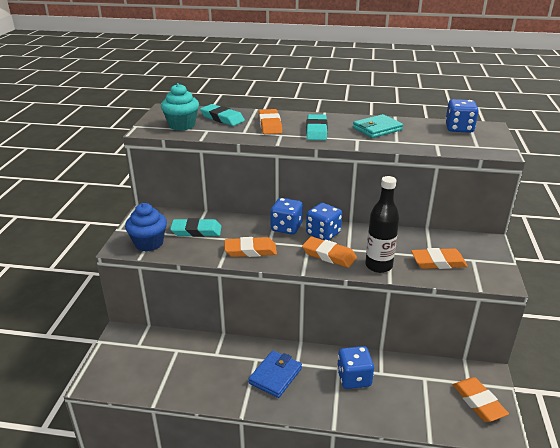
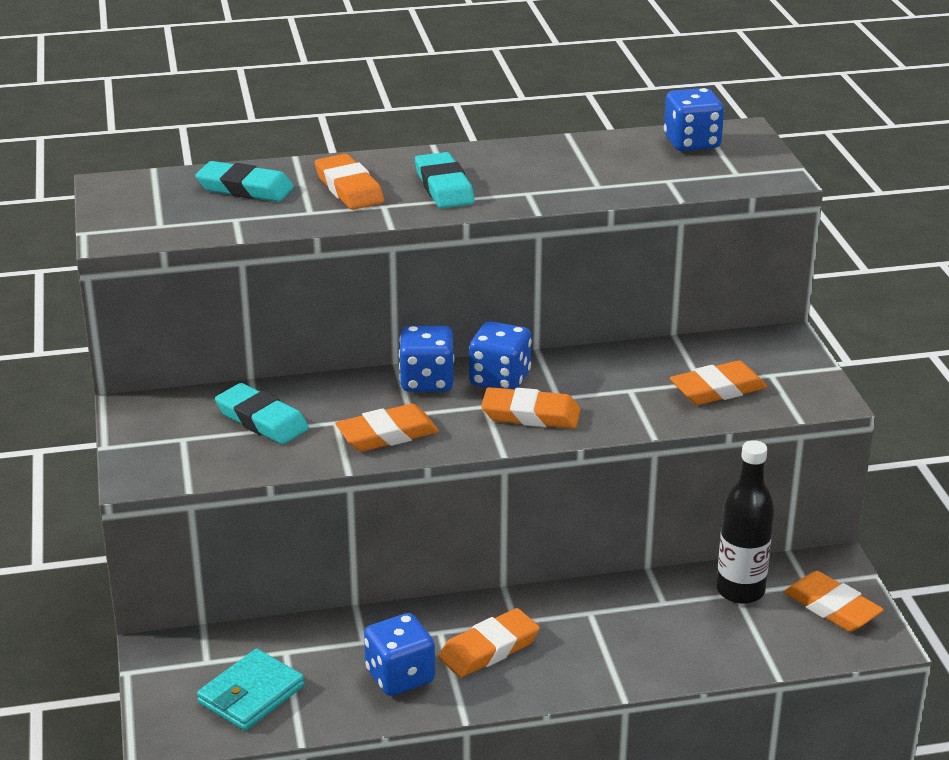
camera: 20 degrees left, 0 degrees up
blue cupcake [125,203,167,251] -> none
turquoise cupcake [161,83,199,131] -> none
turquoise eraser [170,218,222,237] -> turquoise eraser turned 60 degrees clockwise [215,383,309,444]
blue wallet [248,351,302,398] -> orange eraser [438,608,540,678]
blue dice [337,346,374,389] -> blue dice moved to [364,613,435,696]
turquoise wallet [353,114,403,138] -> turquoise wallet moved to [197,649,305,731]
black bottle [365,176,399,273] -> black bottle moved to [716,440,774,604]

